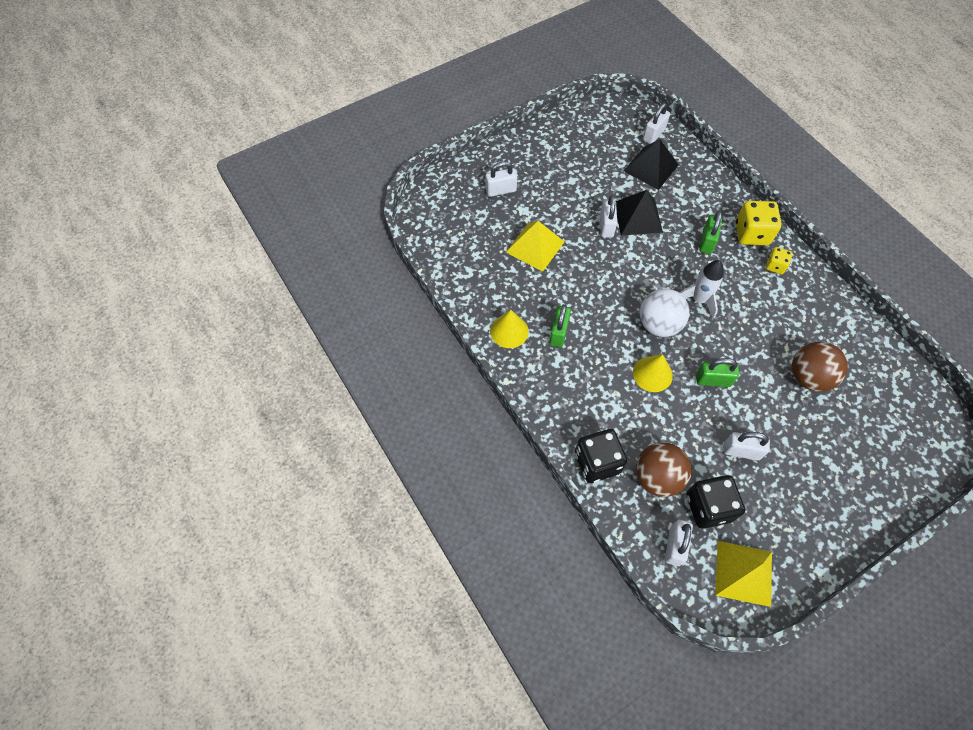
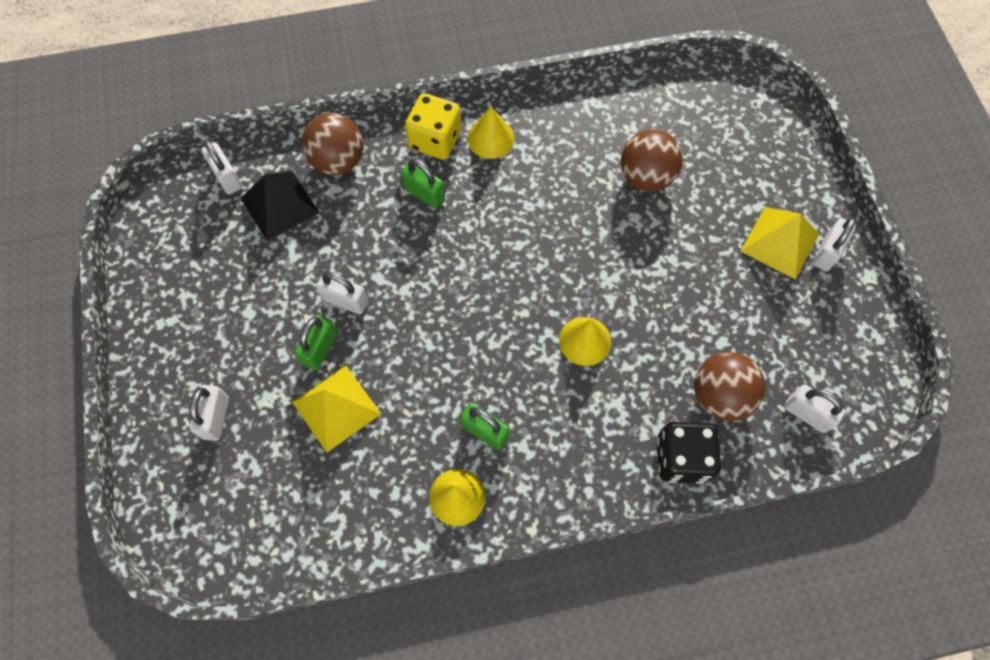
camera: 70 degrees left, 5 degrees up
black pyramid [616,190,663,235] -> none
white ball [640,289,690,337] -> none
white rocket [679,260,724,318] -> none
black dice [687,475,745,529] -> none
green padlock [696,358,739,387] -> green padlock moved to [295,315,338,370]
yellow pyramid [715,541,772,607] -> yellow pyramid moved to [740,207,819,280]
white padlock [724,432,770,460] -> white padlock moved to [812,218,856,271]
yellow dice [766,247,793,274] -> yellow cone [468,107,514,159]
none -> brown ball [302,113,363,175]

